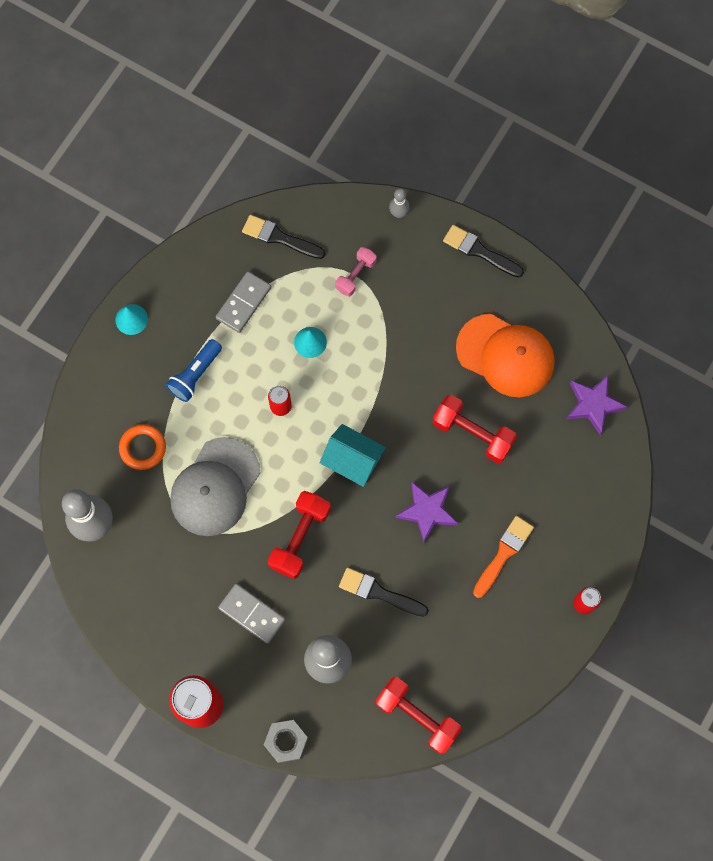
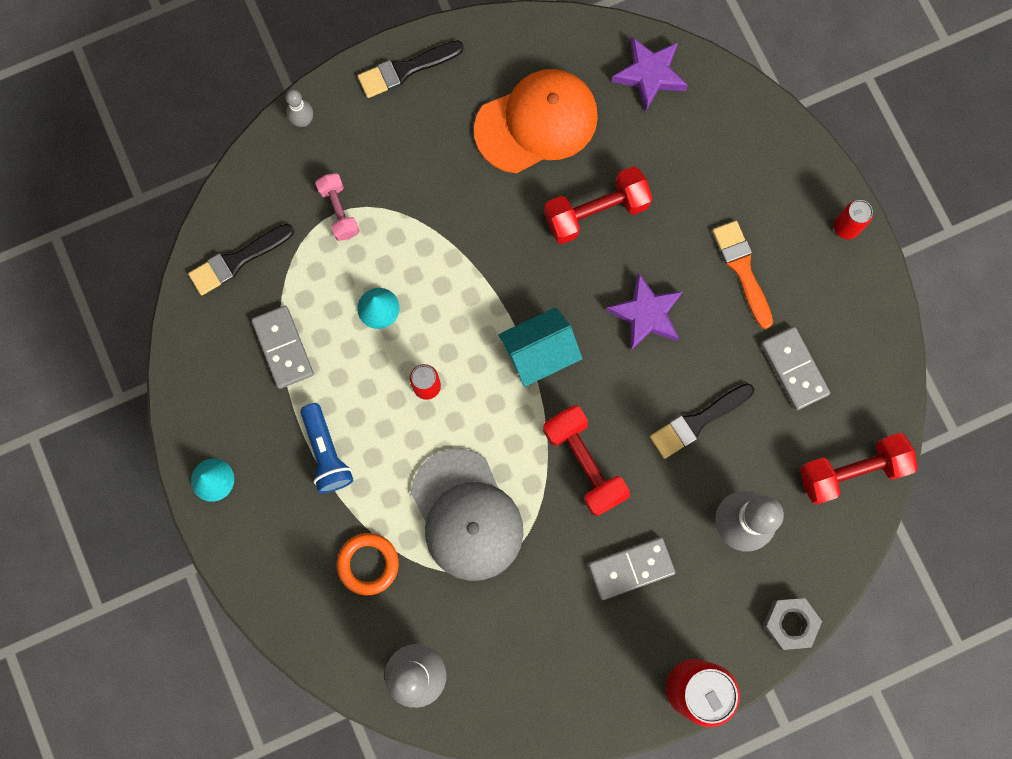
camera: 55 degrees left, 5 degrees up
none -> grey domino [761,327,830,410]

